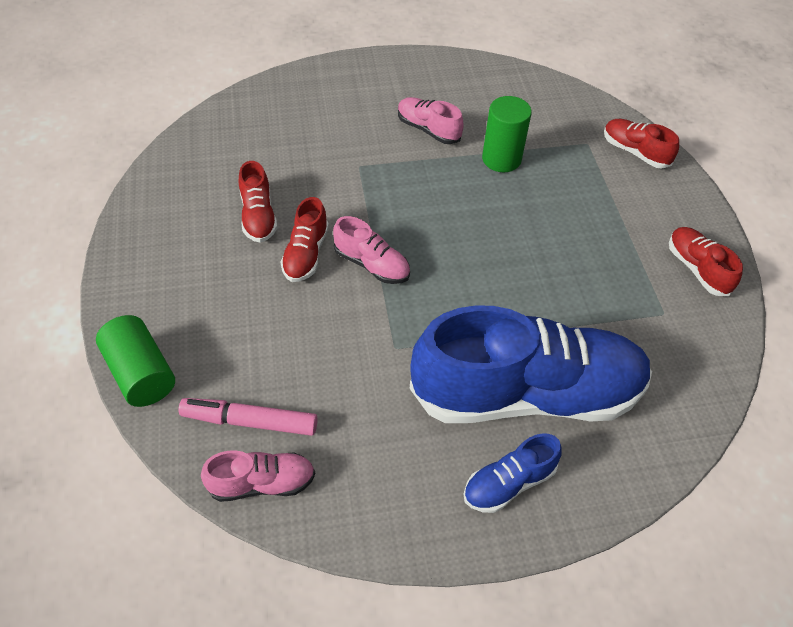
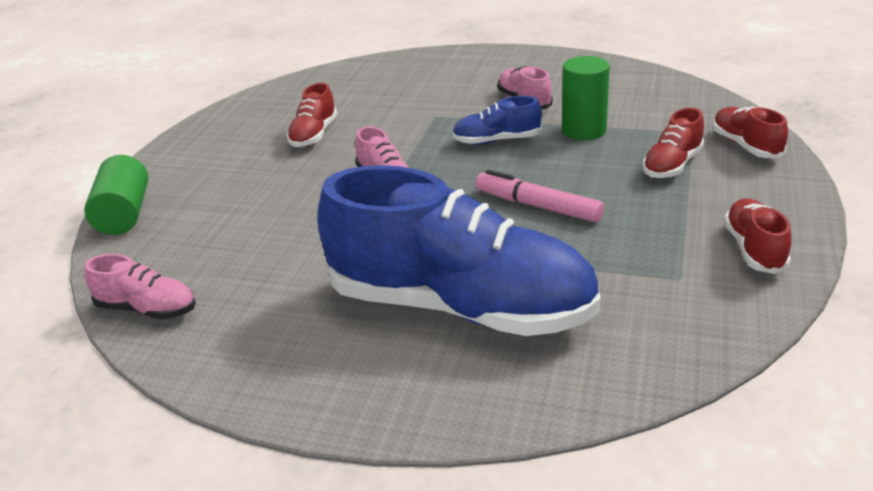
camera: 30 degrees right, 20 degrees down
pink marker [179,398,318,436] -> pink marker moved to [476,170,604,222]
red shoe [280,197,329,282] -> red shoe moved to [643,108,705,178]
blue shoe [463,433,562,513] -> blue shoe moved to [452,96,542,145]

